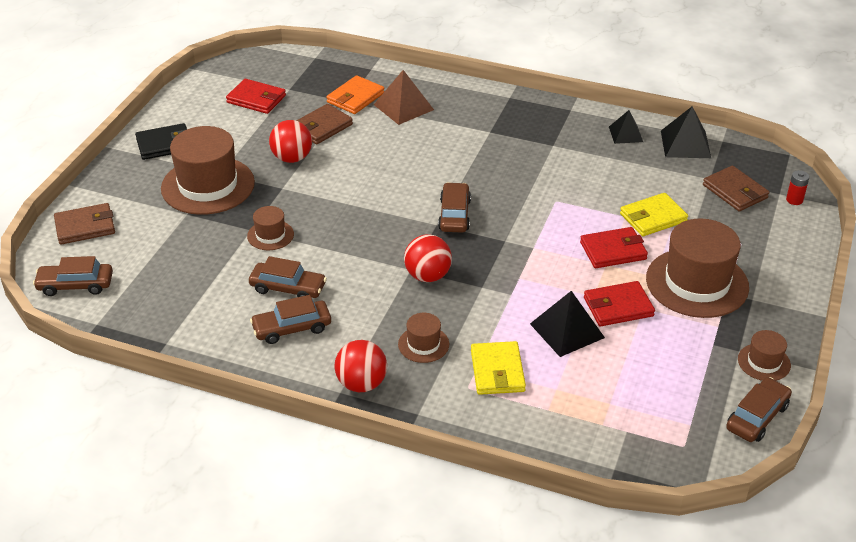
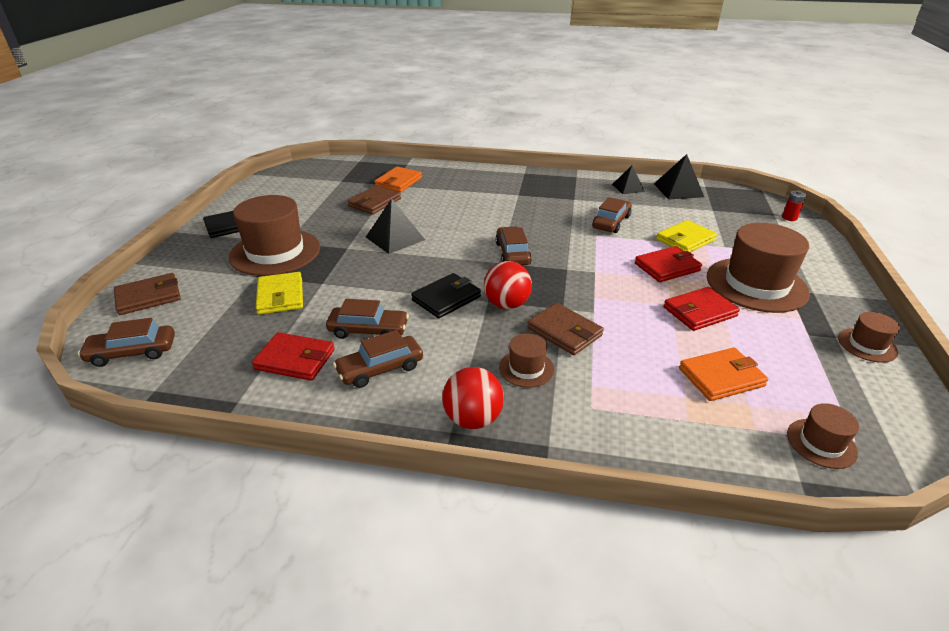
camera: 10 degrees left, 5 degrees down
red wallet [226,79,286,114] -> red wallet moved to [252,332,335,381]
brown hat [247,206,294,250] -> brown hat moved to [787,403,859,469]
red ball [269,120,312,163] -> none
brown pyramid [374,70,434,125] -> none
yellow wallet [471,341,526,395] -> yellow wallet moved to [256,272,303,315]
black pyramid [530,291,605,357] -> black pyramid moved to [366,198,425,254]
brown wallet [703,165,769,211] -> brown wallet moved to [527,303,604,355]
brown car [726,377,792,442] -> brown car moved to [592,197,632,233]
none -> black wallet [411,273,481,318]
none -> orange wallet [679,348,768,401]

